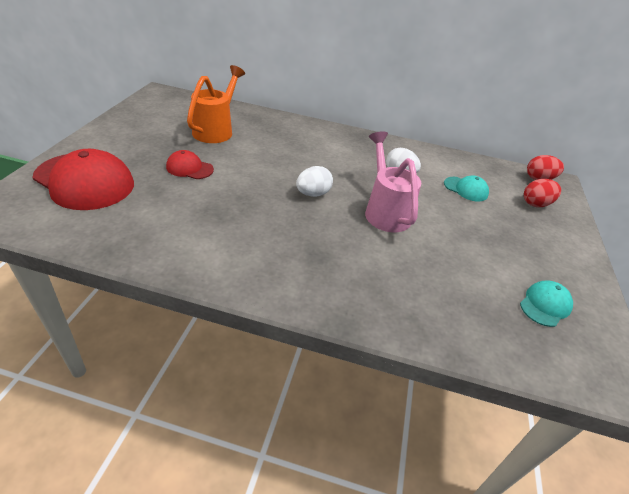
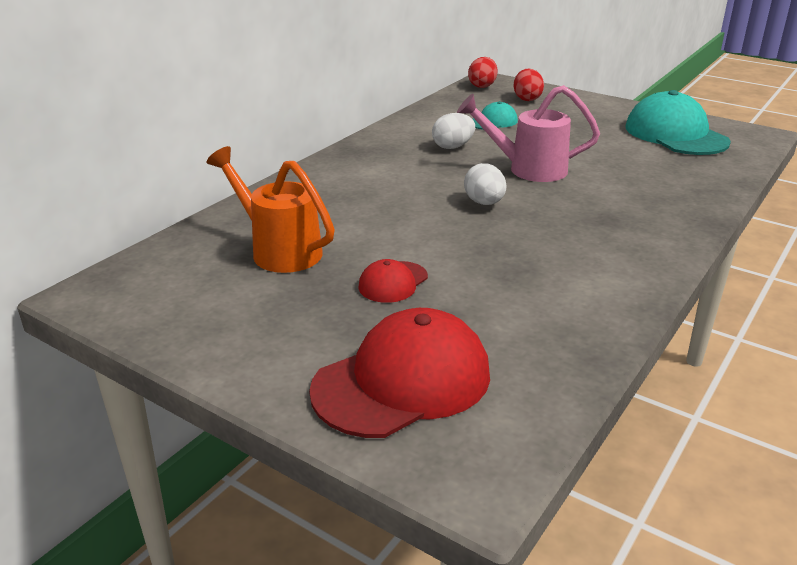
camera: 65 degrees left, 10 degrees down
turquoise cap [520,281,573,327] -> turquoise cap [626,90,731,155], size x2.02

